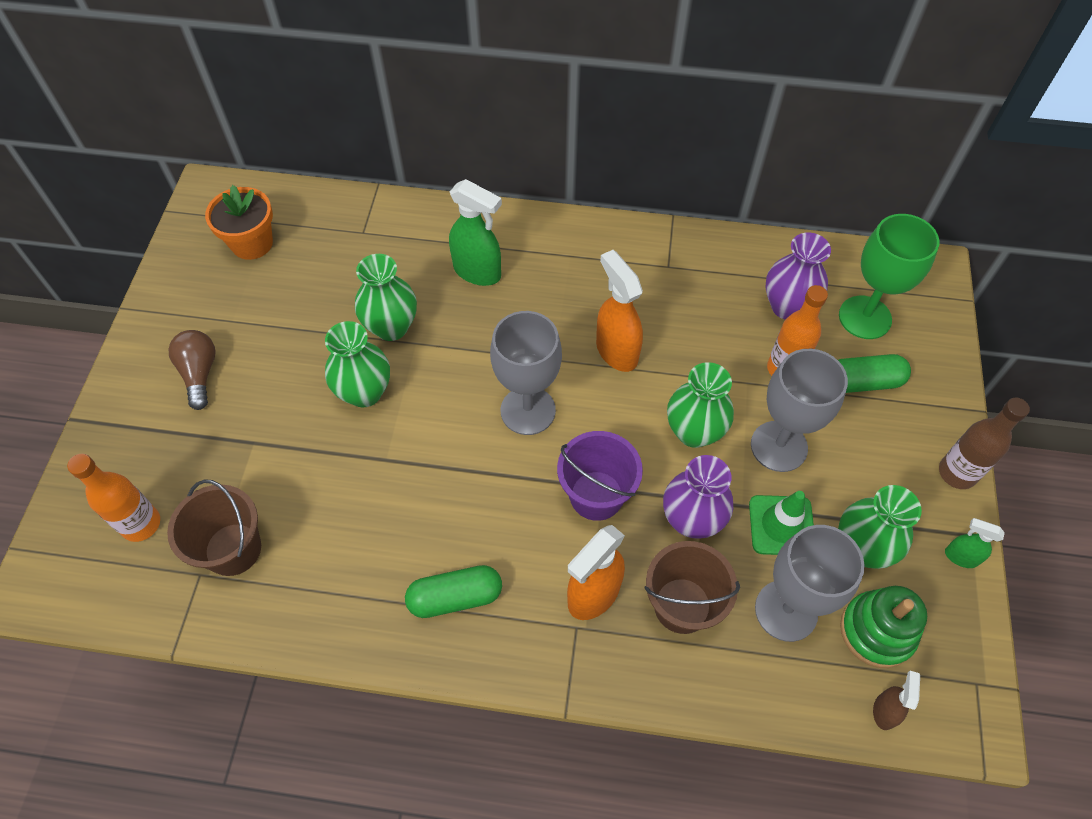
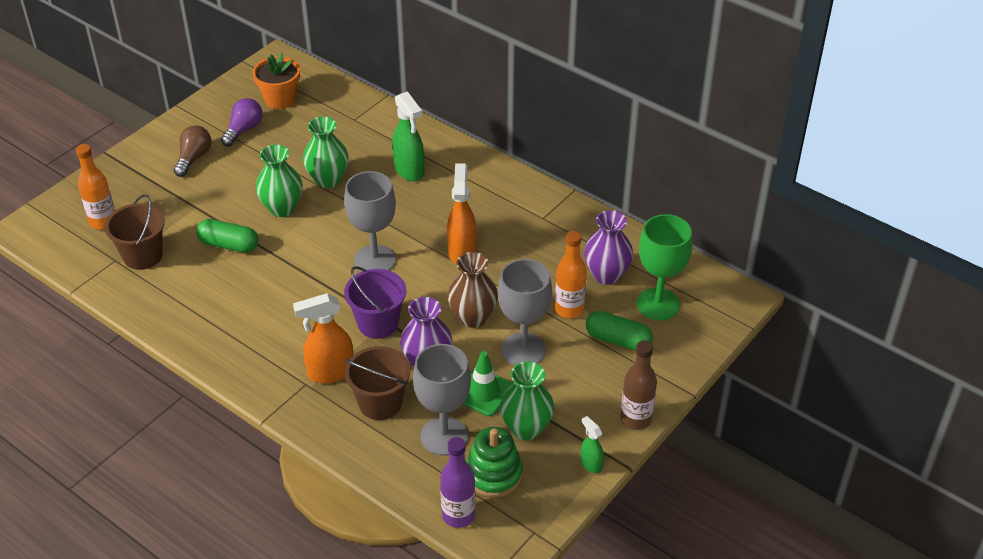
camera: 30 degrees right, 15 degrees down
green capsule [405,565,502,618] -> green capsule moved to [196,219,258,253]
green vase [667,362,734,448] -> brown vase [448,252,498,328]
brown spray bottle [873,671,920,730] -> purple bottle [440,437,476,528]
none -> purple light bulb [221,98,263,146]

